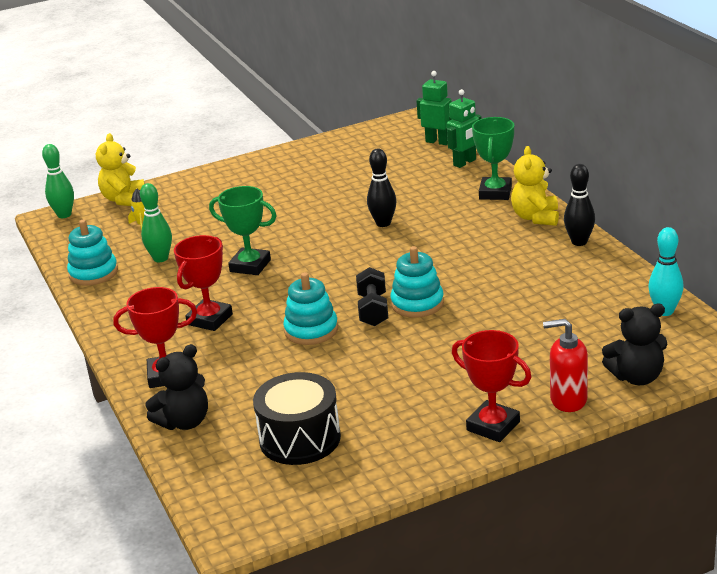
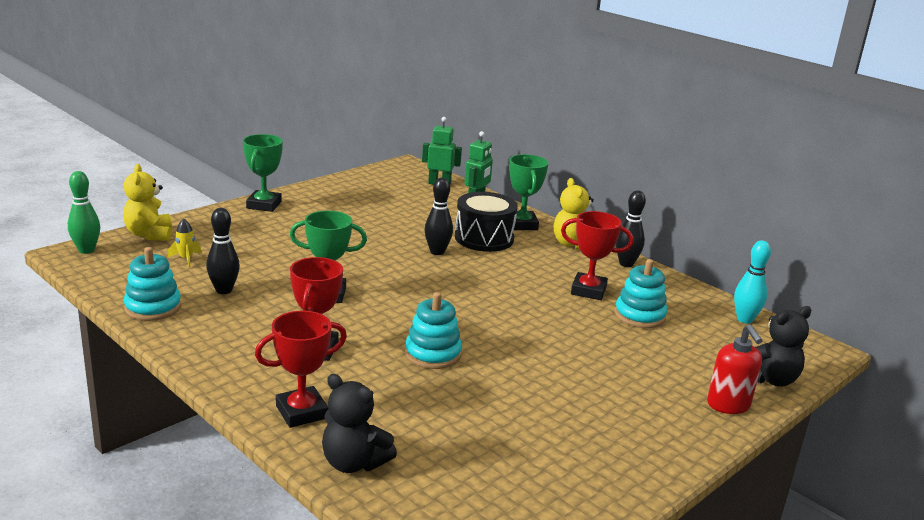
camera: 25 degrees left, 5 degrees down
green bowling pin [140,183,172,262] -> black bowling pin [206,208,240,294]
black teddy bear [146,344,208,430] -> black teddy bear turned 90 degrees clockwise [322,374,397,473]
black drum [253,372,341,465] -> black drum moved to [455,192,518,252]
black dumbbell [356,267,388,326] -> none
turquoise stacking toy [390,246,444,318] -> turquoise stacking toy moved to [615,259,667,328]
red trophy [452,330,531,442] -> red trophy moved to [561,211,634,300]
red soap dispenser [543,319,588,412] -> red soap dispenser turned 90 degrees counterclockwise [707,325,763,414]
none -> green trophy [243,134,283,212]

